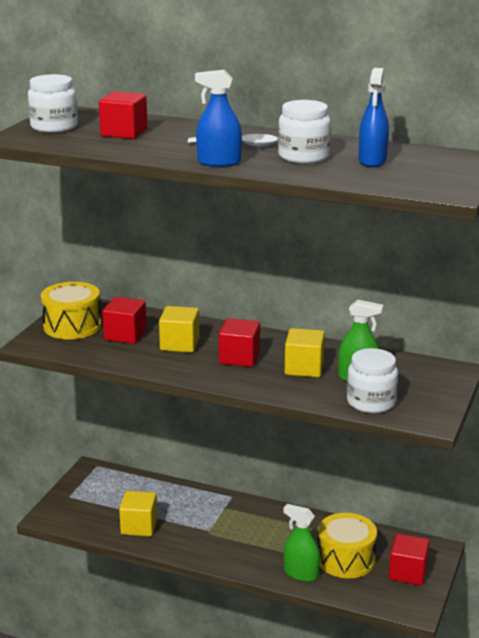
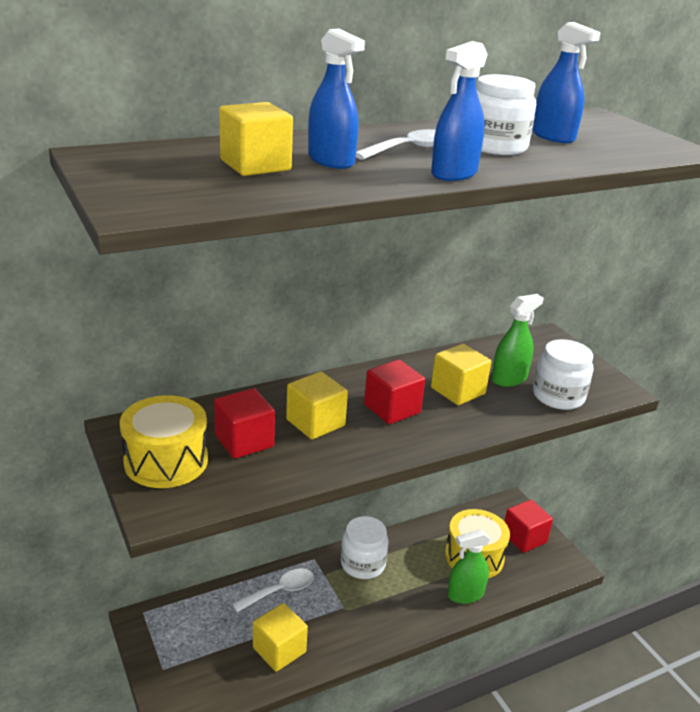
camera: 50 degrees left, 5 degrees up
white jar [28,74,78,133] -> white jar moved to [341,516,389,579]
red cube [99,91,148,139] -> yellow cube [219,102,293,176]
none -> white spoon [233,568,314,612]
none -> blue spray bottle [308,29,365,169]

